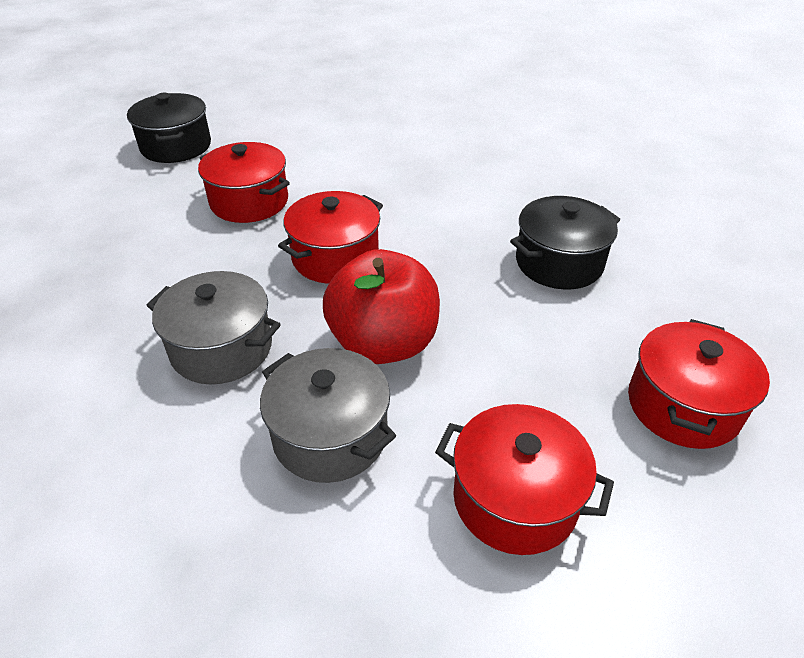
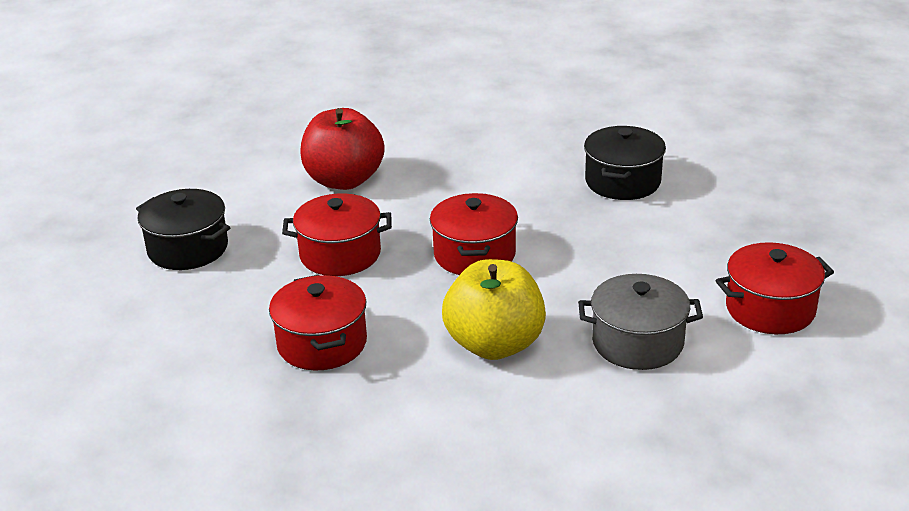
camera: 40 degrees left, 10 degrees down
grey pot [146,271,281,384] -> yellow apple [442,259,546,360]
red apple [323,249,440,364] -> red apple moved to [300,108,385,190]
red pot [628,319,770,449] -> red pot moved to [269,275,367,370]

